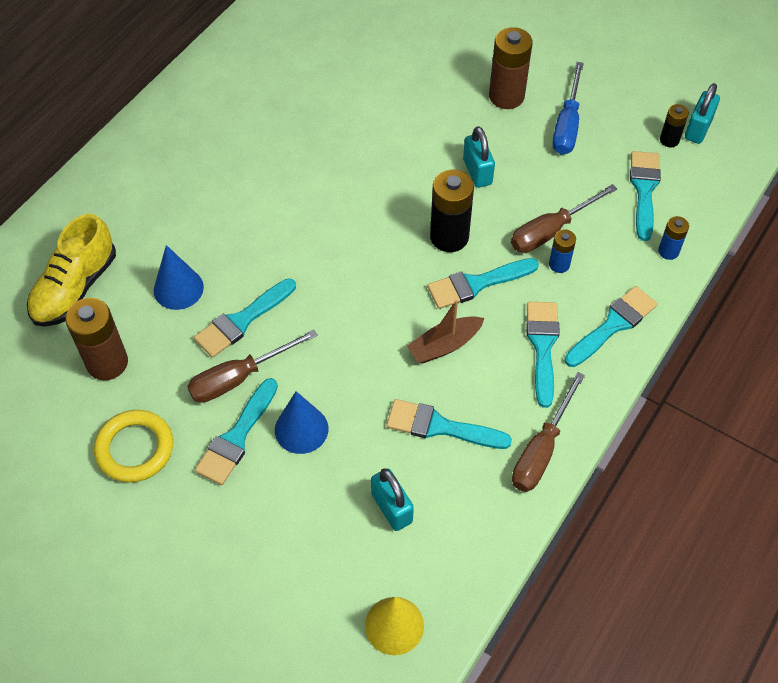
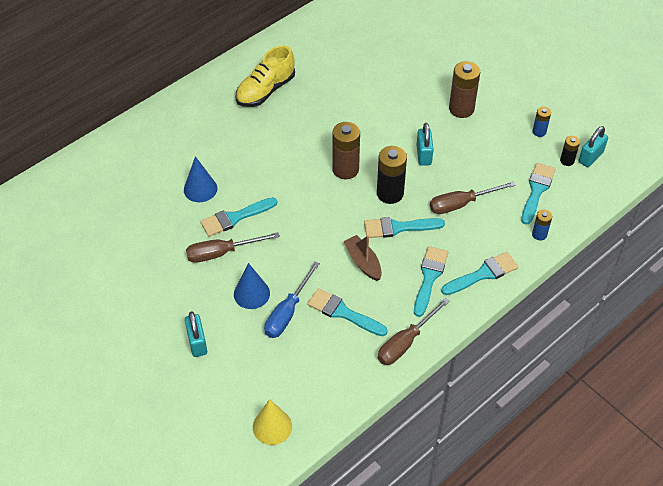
camera: 15 degrees right, 5 degrees down
yellow shoe [27,214,116,327] -> yellow shoe moved to [236,45,295,107]
brown battery [65,298,128,380] -> brown battery moved to [332,122,360,179]
yellow ring [94,410,173,482] -> none
turquoise brush [195,378,278,485] -> none
turquoise padlock [371,468,414,531] -> turquoise padlock moved to [185,312,207,357]
brown boat [407,300,484,364] -> brown boat turned 75 degrees clockwise [344,235,382,281]
blue battery [549,229,576,273] -> blue battery moved to [533,107,551,137]
blue screwdriver [552,62,584,155] -> blue screwdriver moved to [264,261,320,338]

